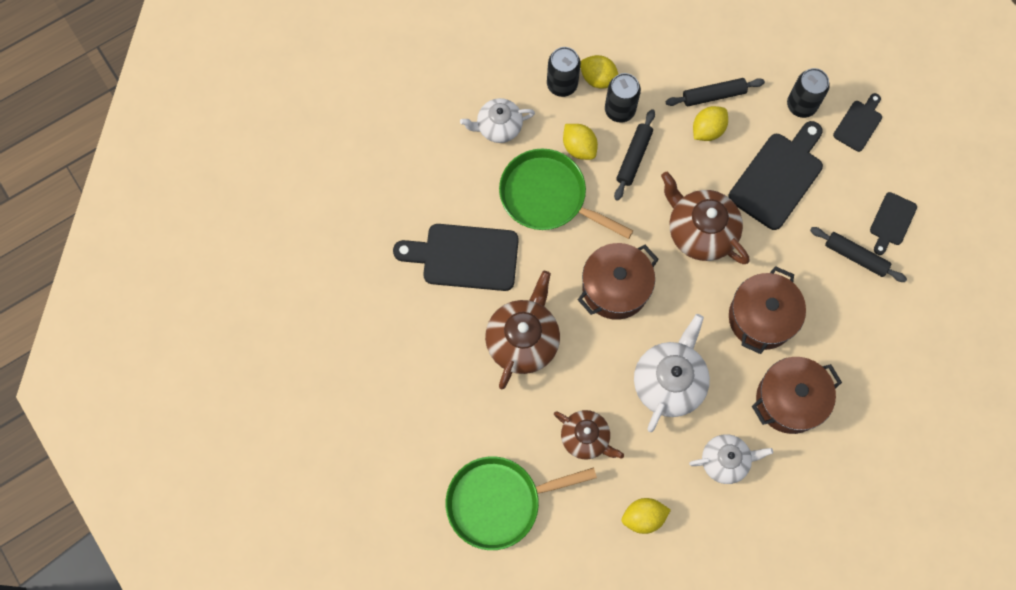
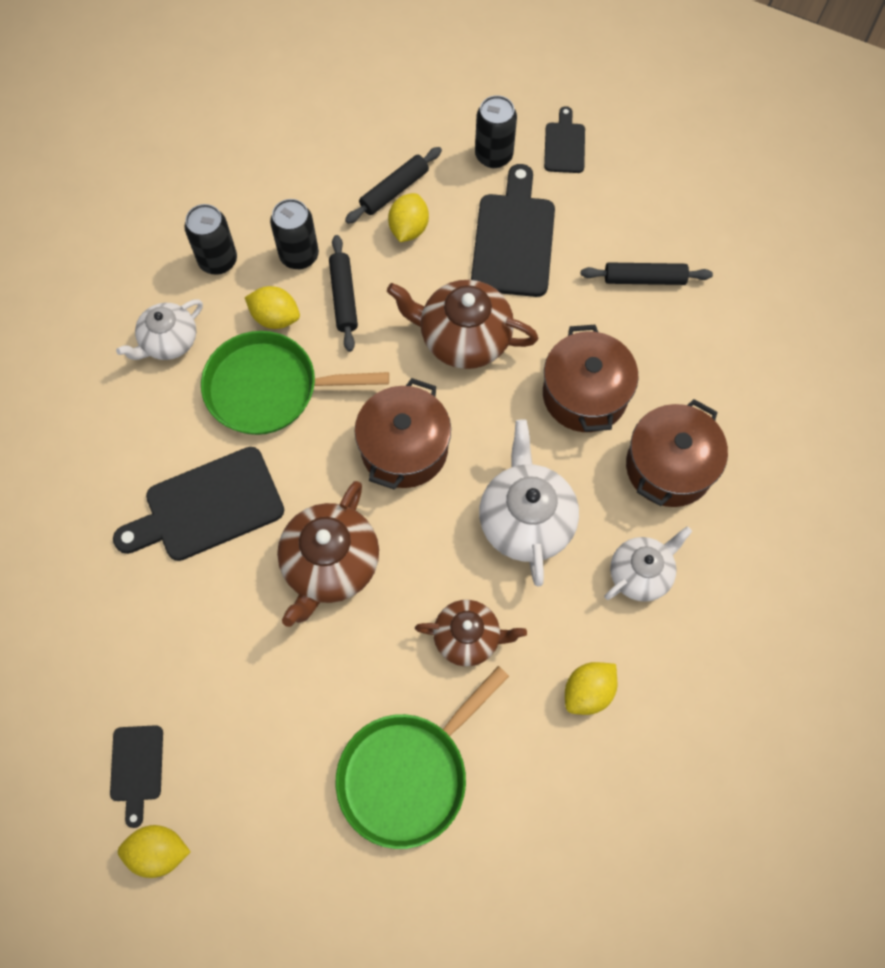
camera: 30 degrees left, 5 degrees down
brown teapot [485,271,560,389] -> brown teapot turned 150 degrees counterclockwise [277,481,379,627]
yellow lemon [580,55,619,89] -> yellow lemon moved to [118,825,191,878]
black cutting board [870,192,917,255] -> black cutting board moved to [110,725,163,828]

